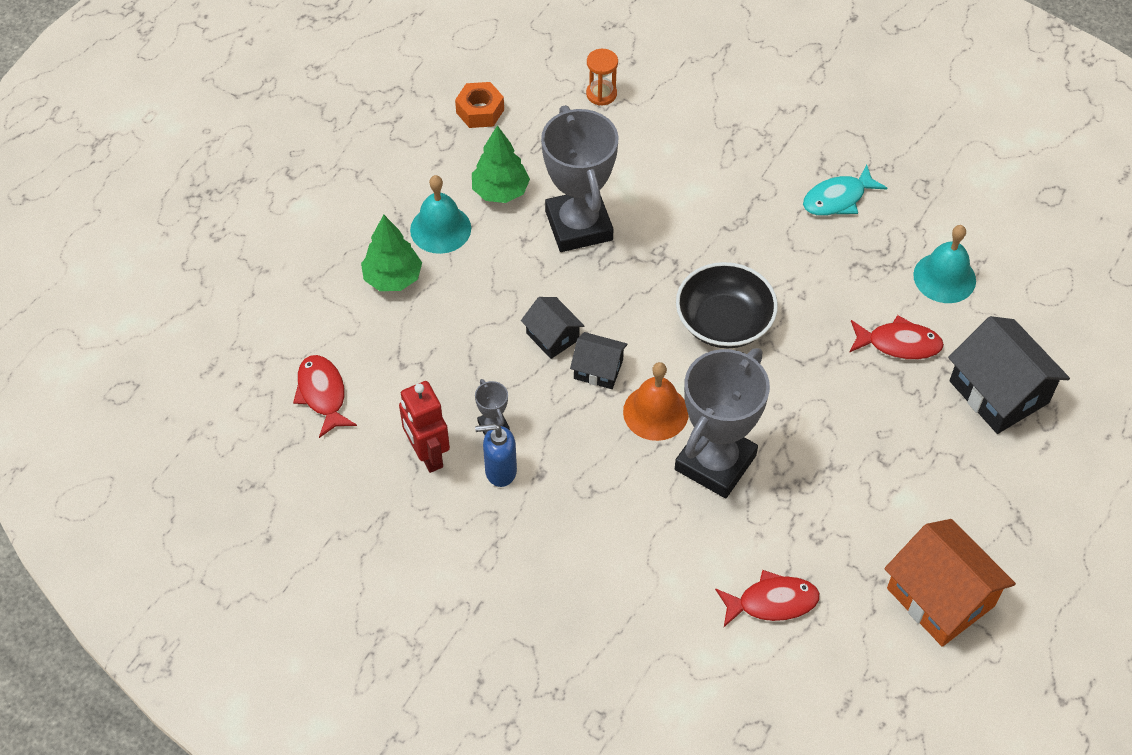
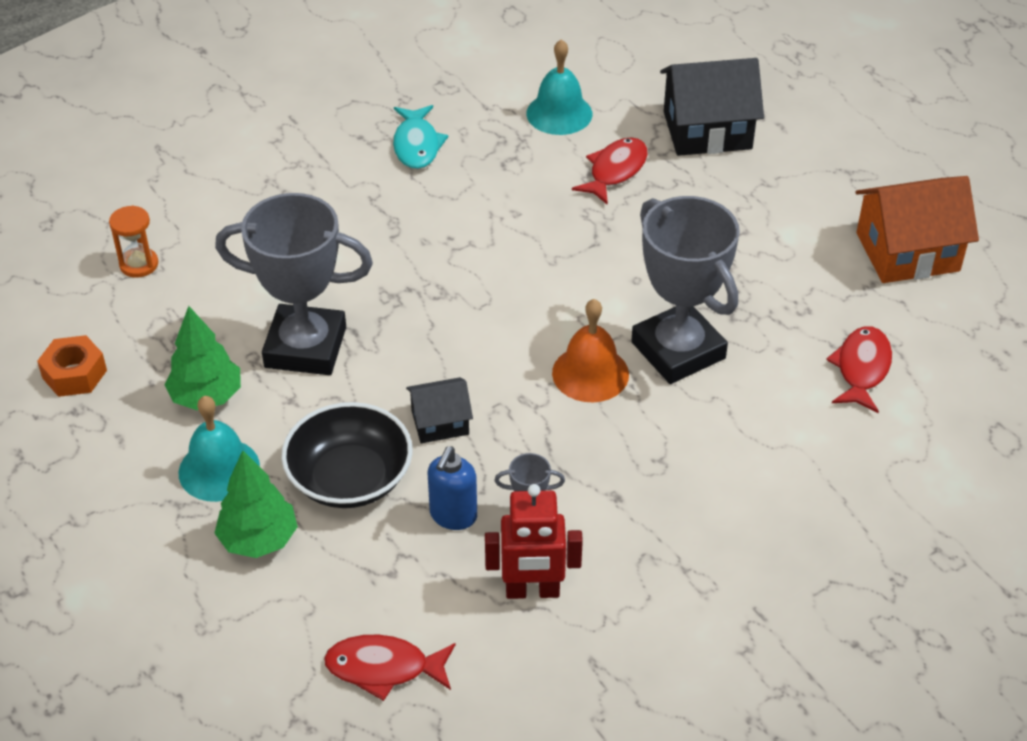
camera: 65 degrees left, 10 degrees down
blue soap dispenser [475,424,517,487] -> blue soap dispenser moved to [428,446,477,530]
black house [570,332,628,389] -> none
black bowl [676,262,778,348] -> black bowl moved to [281,402,412,508]

